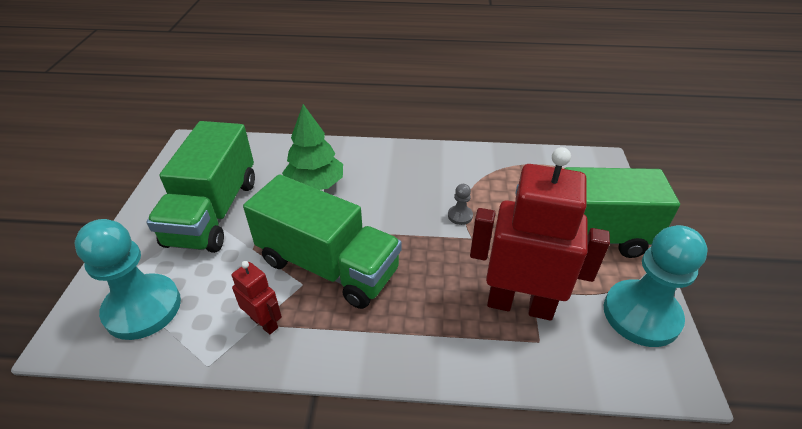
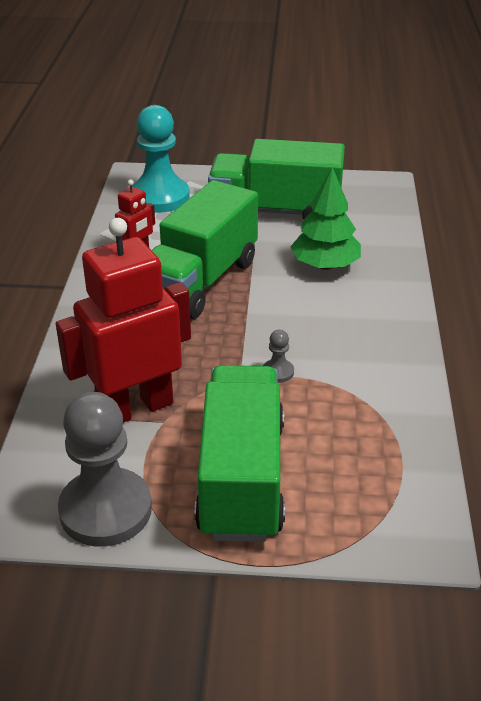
camera: 90 degrees right, 5 degrees down
red robot [470,147,610,320] -> red robot turned 135 degrees counterclockwise [56,218,191,423]
turquoise pawn [604,225,708,347] -> grey pawn [58,392,152,547]

